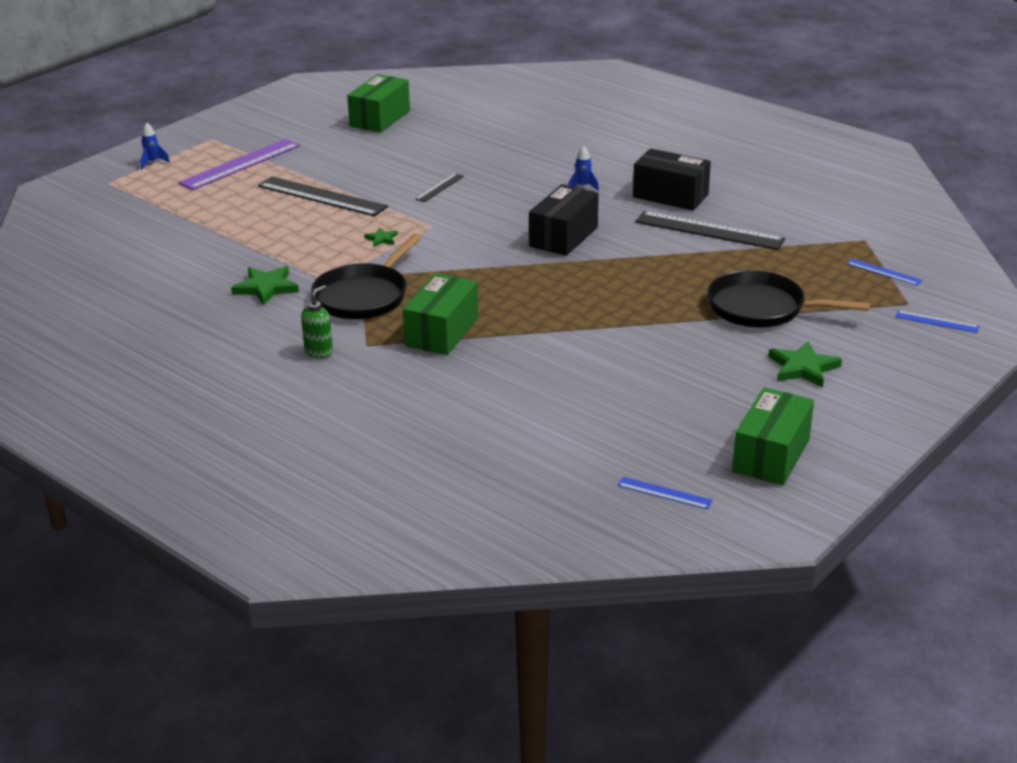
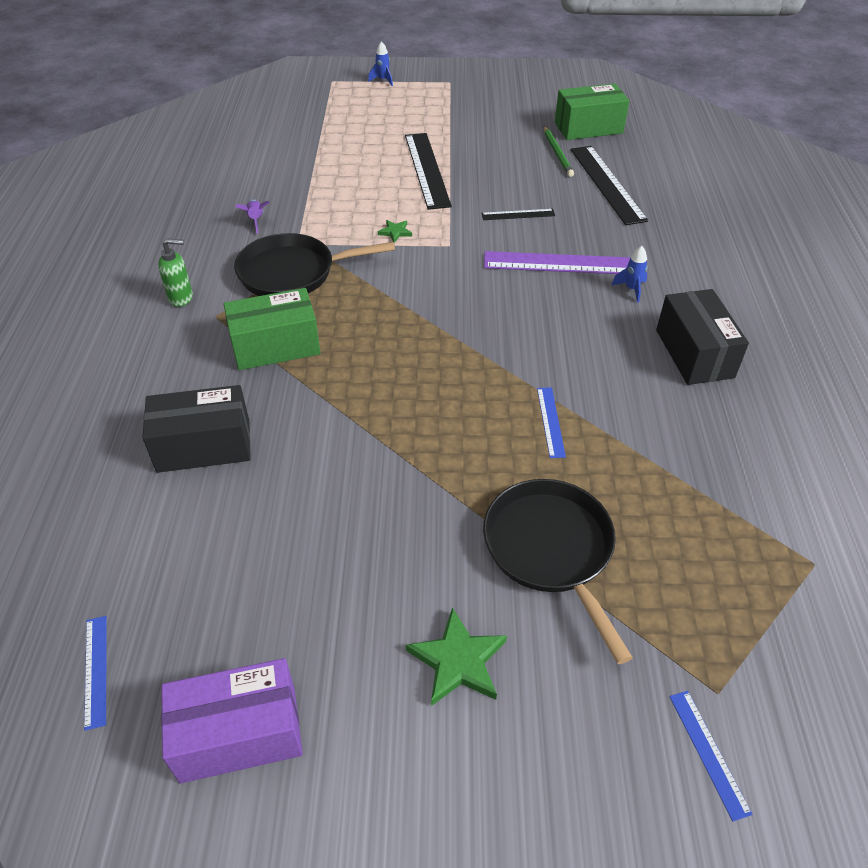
camera: 50 degrees right, 15 degrees up
purple ruler [179,139,300,190] -> purple ruler moved to [484,251,631,274]
green star [231,266,299,306] -> purple rocket [235,199,270,233]
black box [529,184,599,256] -> black box moved to [142,385,251,473]
black ruler [635,211,785,250] -> black ruler moved to [571,146,648,225]
green box [732,387,814,485] -> purple box [161,658,303,784]
blue ruler [846,258,923,286] -> blue ruler moved to [537,387,566,458]
none -> green pencil [544,126,574,177]

